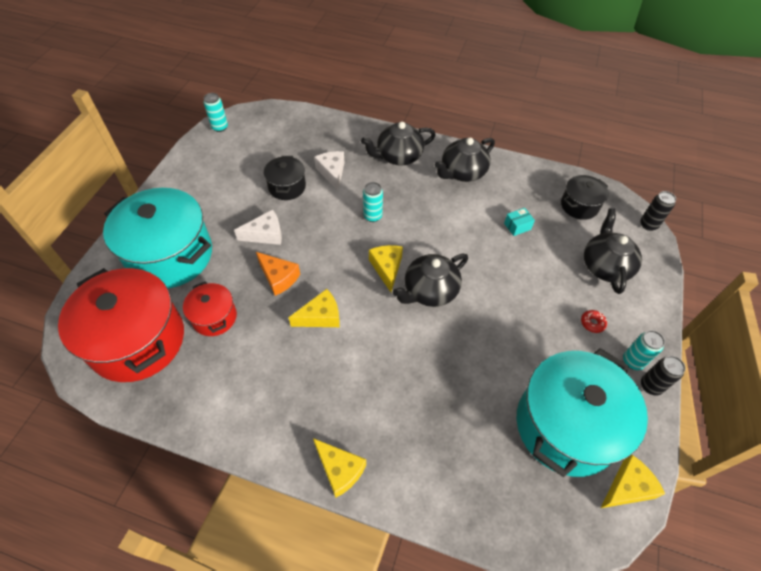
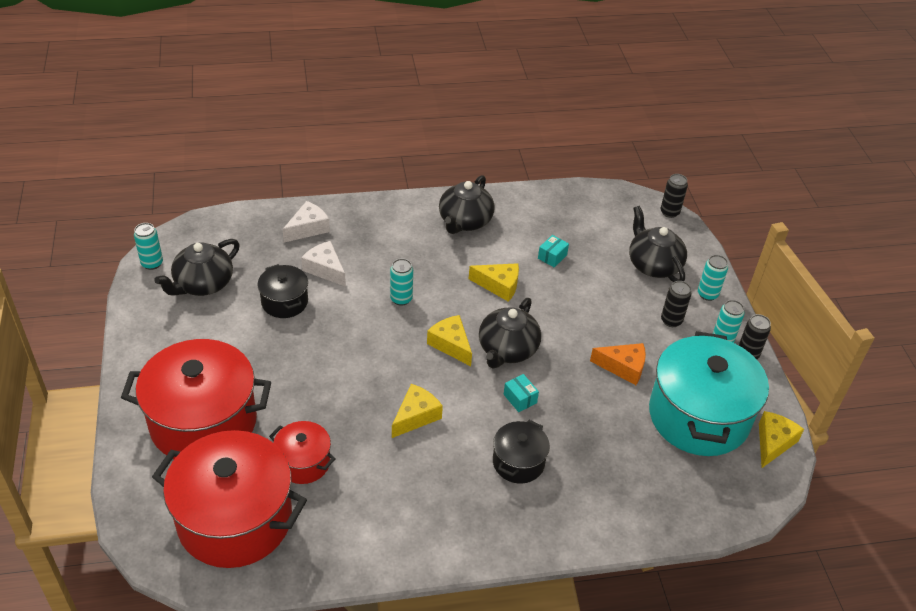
camera: 30 degrees left, 10 degrees down
turquoise pot [103,188,212,288] -> red pot [121,339,271,459]
white cheese [234,210,282,245] -> white cheese moved to [283,201,330,242]
orange cheese [256,252,300,296] -> orange cheese moved to [590,343,646,385]
yellow cheese [313,438,366,498] -> yellow cheese moved to [469,263,519,302]
black teapot [361,122,436,165] -> black teapot moved to [154,239,240,296]
black pot [561,175,609,220] -> black pot moved to [493,420,550,484]
red donut [581,310,607,333] -> black can [661,281,691,327]
none -> turquoise box [504,374,539,412]
none -> turquoise can [698,255,728,301]

